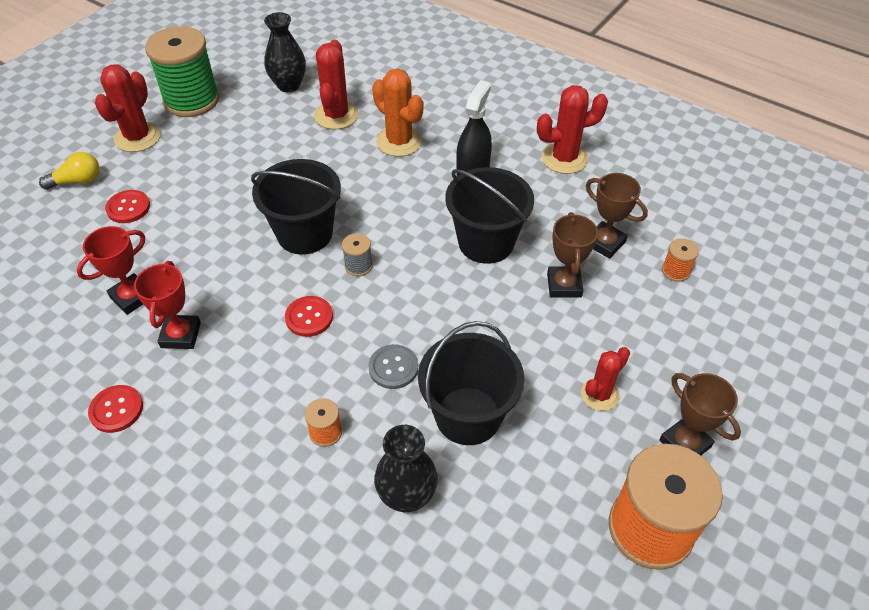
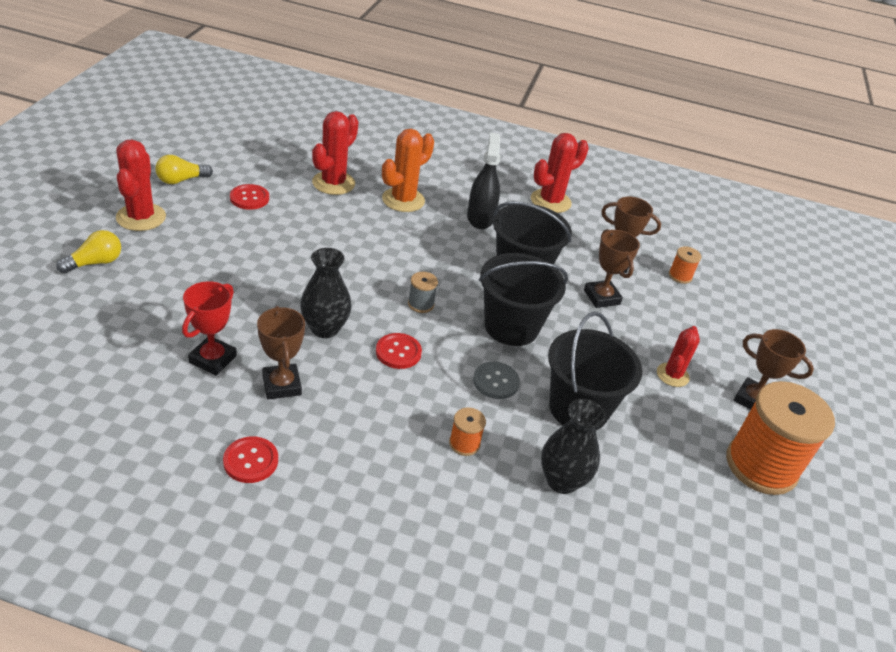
camera: 25 degrees left, 10 degrees down
red button [105,190,150,223] -> red button moved to [230,184,269,210]
red trophy [134,261,201,349] -> brown trophy [257,306,305,400]
green spool [145,26,220,117] -> yellow light bulb [155,155,213,184]
black bucket [251,159,341,255] -> black bucket moved to [479,253,568,346]
black vase [264,12,306,92] -> black vase moved to [300,248,352,338]
red cactus [314,40,359,129] -> red cactus turned 45 degrees clockwise [312,111,358,195]
orange cactus [372,69,424,157] -> orange cactus turned 75 degrees counterclockwise [382,129,434,212]

